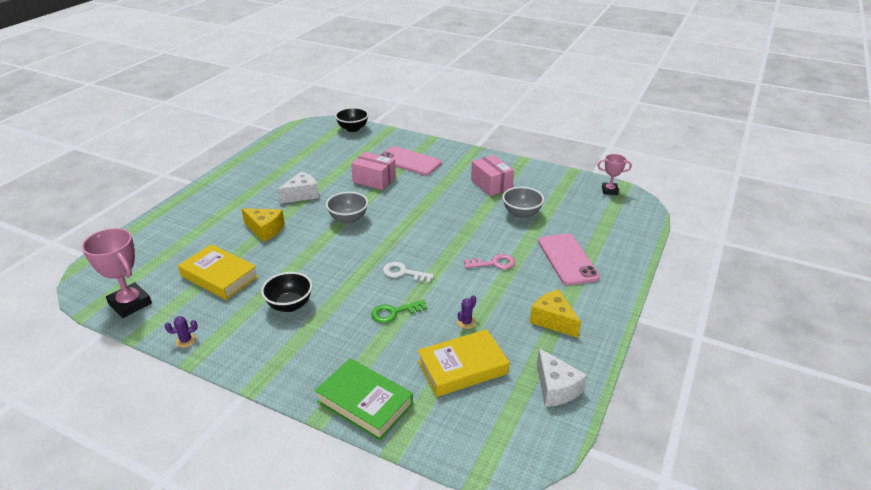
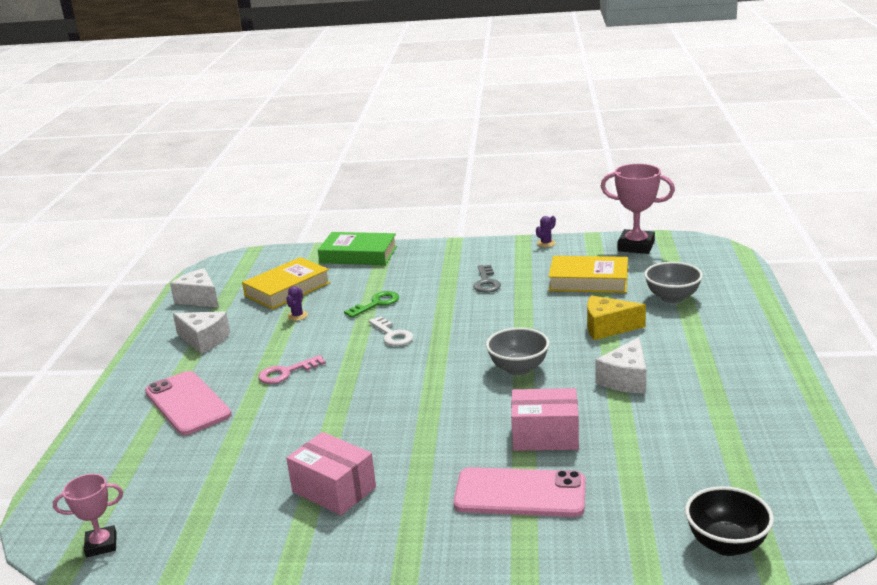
camera: 160 degrees right, 10 degrees down
black bowl [261,272,312,312] -> grey key [473,265,501,293]
white key [383,262,434,283] -> white key turned 60 degrees clockwise [369,316,413,346]
grey bowl [502,187,544,219] -> grey bowl moved to [644,262,703,303]
yellow cheese [530,289,581,338] -> white cheese [173,311,230,354]

